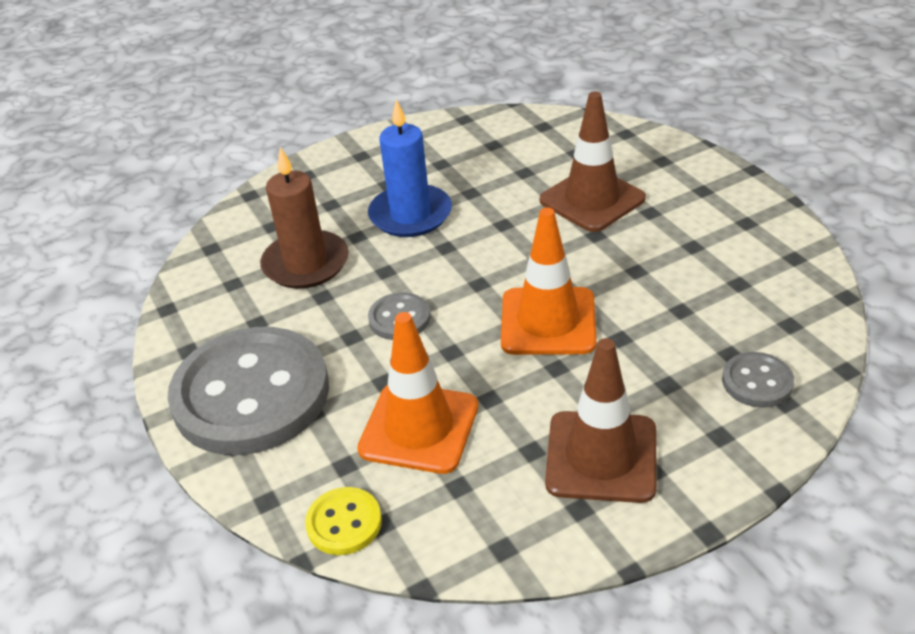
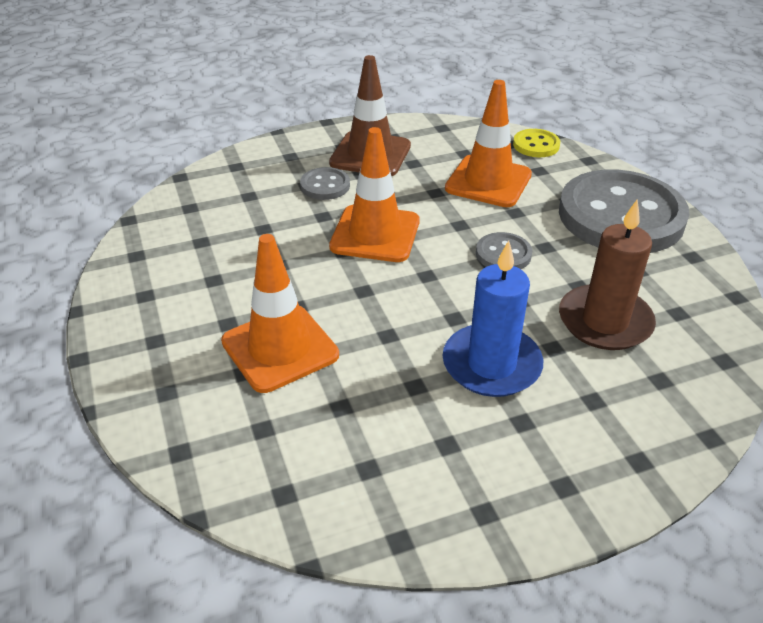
camera: 175 degrees left, 0 degrees up
brown traffic cone [540,91,646,232] -> orange traffic cone [221,234,339,393]
grey button [722,352,794,408] -> grey button moved to [300,167,350,200]

